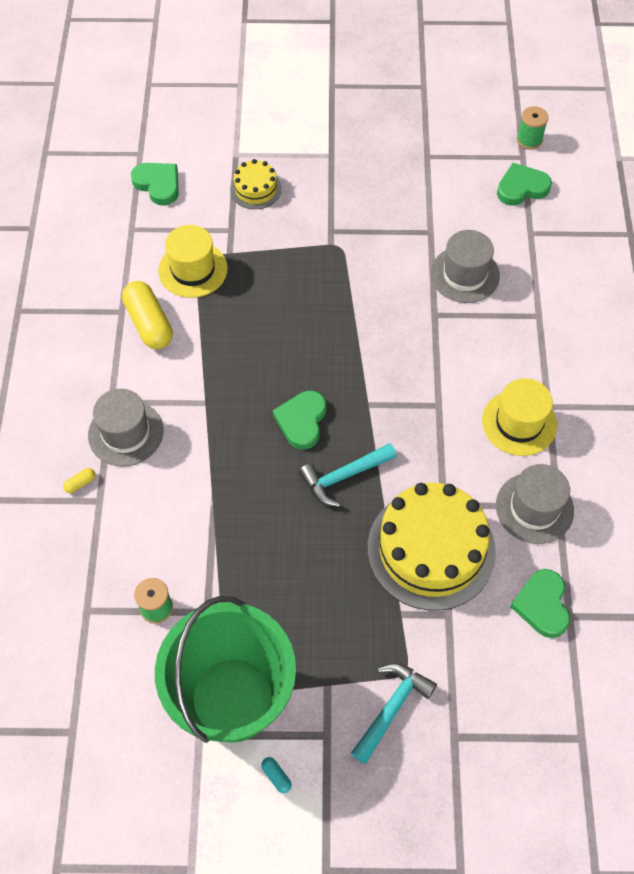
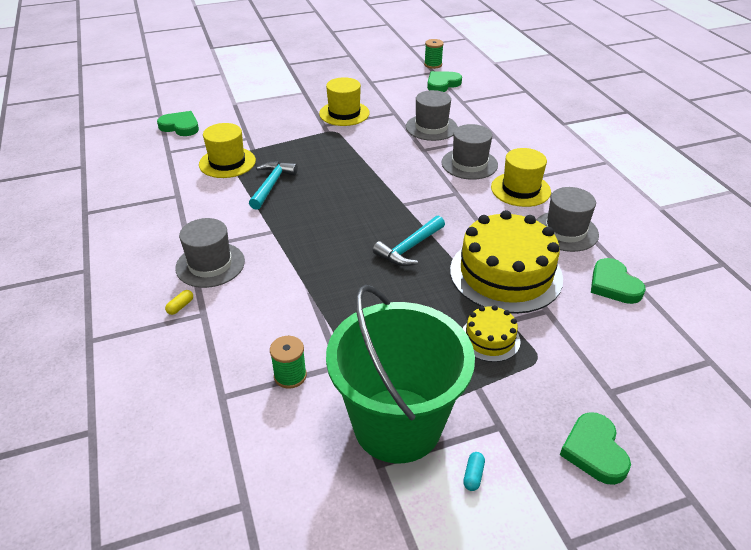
camera: 20 degrees left, 20 degrees down
yellow capsule [122,281,173,349] -> none
yellow cake [230,159,282,209] -> yellow cake moved to [463,305,521,362]
turquoise capsule [261,757,292,793] -> turquoise capsule turned 75 degrees clockwise [463,452,485,491]
green heart [273,391,326,450] -> green heart moved to [560,412,631,485]
turquoise hammer [351,663,437,764] -> turquoise hammer moved to [249,161,298,210]
none -> yellow hat [319,77,370,126]
none -> grey hat [442,124,498,180]

